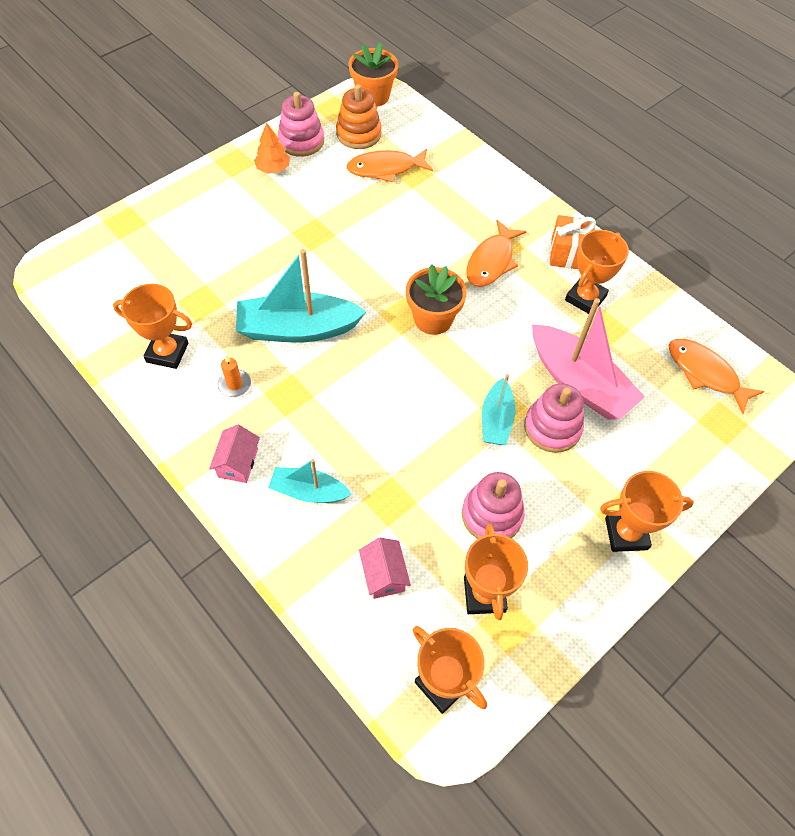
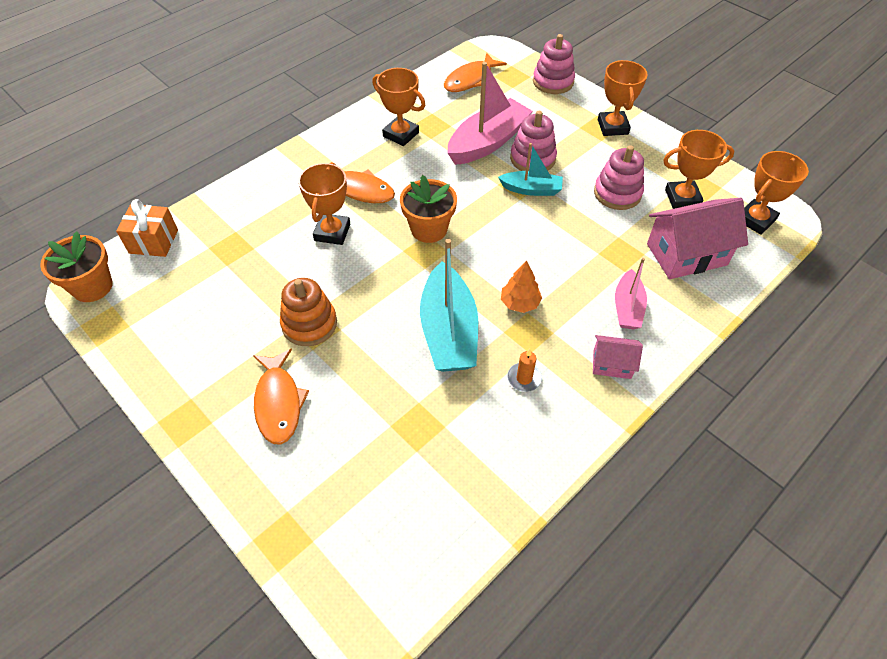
camera: 90 degrees left, 5 degrees down
orange trophy [113,284,192,369] -> orange trophy moved to [298,162,350,245]
orange tree [254,122,290,174] -> orange tree moved to [501,260,542,313]
turquoise boat [268,459,352,503] -> pink boat [615,258,647,330]
pink stacking toy [278,92,324,157] -> pink stacking toy moved to [533,34,575,94]
orange stacking toy [336,84,382,149] -> orange stacking toy moved to [280,278,337,346]
orange fish [346,149,433,183] -> orange fish moved to [253,348,309,445]
pink house [359,538,411,599] -> pink house [647,198,748,279], size x1.92
orange gift [550,215,596,269] -> orange gift moved to [116,199,178,257]

